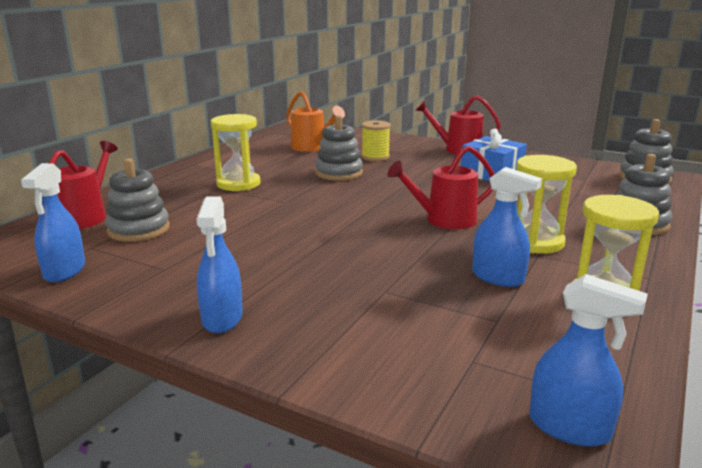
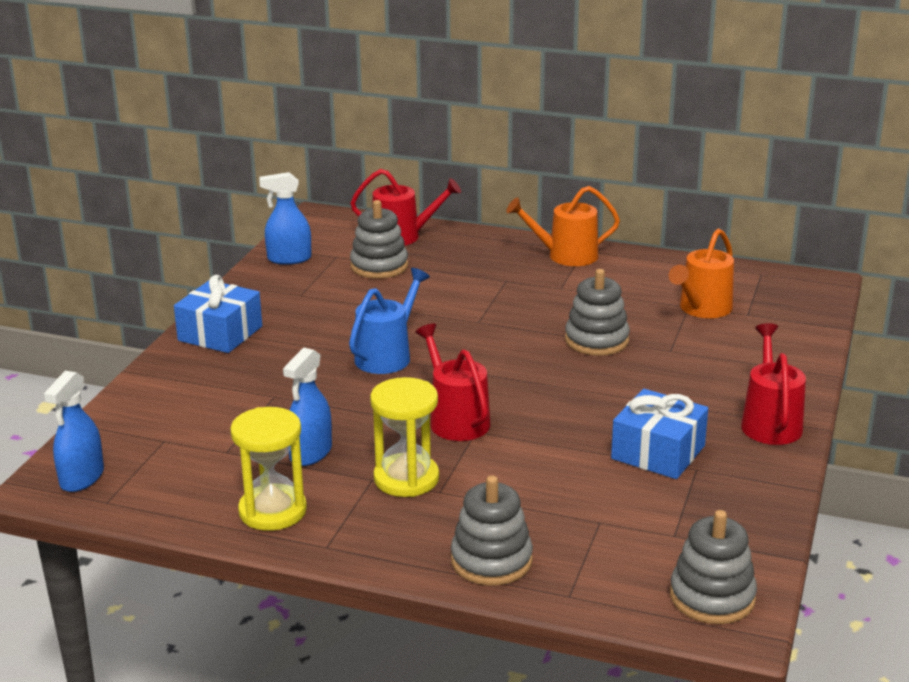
camera: 80 degrees right, 5 degrees up
blue spray bottle [196,196,243,333] -> blue gift [174,275,262,353]
yellow hourglass [211,114,261,191] -> none
yellow spool [361,120,391,161] -> none
none -> blue watering can [349,268,430,374]
none -> orange watering can [506,186,620,266]

